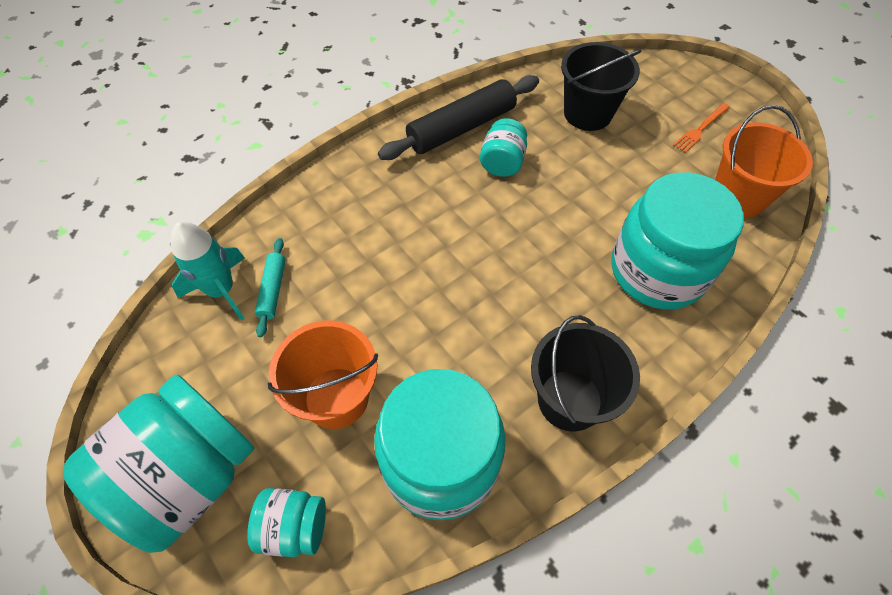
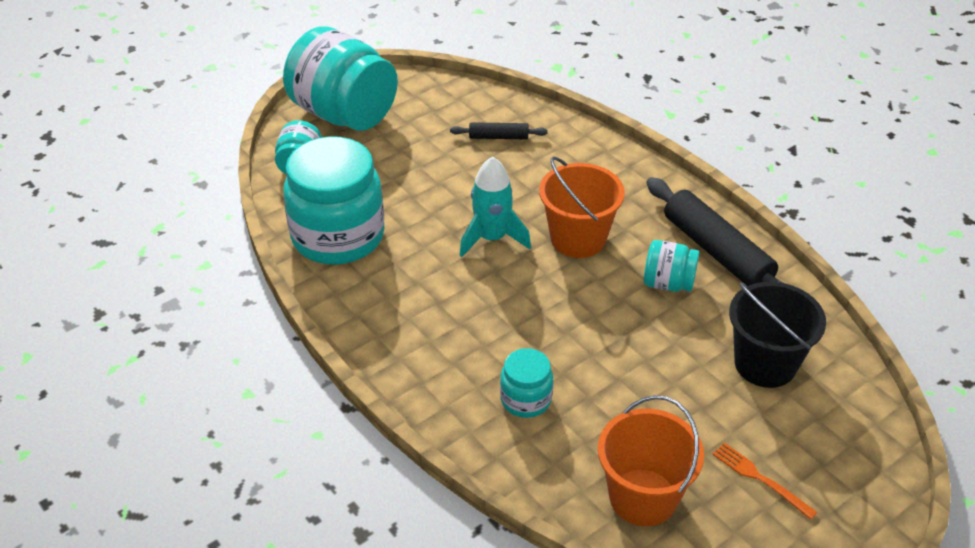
camera: 90 degrees right, 15 degrees down
turquoise rocket [171,222,245,321] -> turquoise rocket moved to [459,156,531,257]
turquoise rolling pin [255,238,285,337] -> black rolling pin [450,122,548,139]
orange bucket [268,321,378,429] -> orange bucket moved to [539,157,625,258]
black bucket [531,315,640,431] -> none
turquoise jar [612,172,744,310] -> turquoise jar [500,348,553,418], size x0.48

